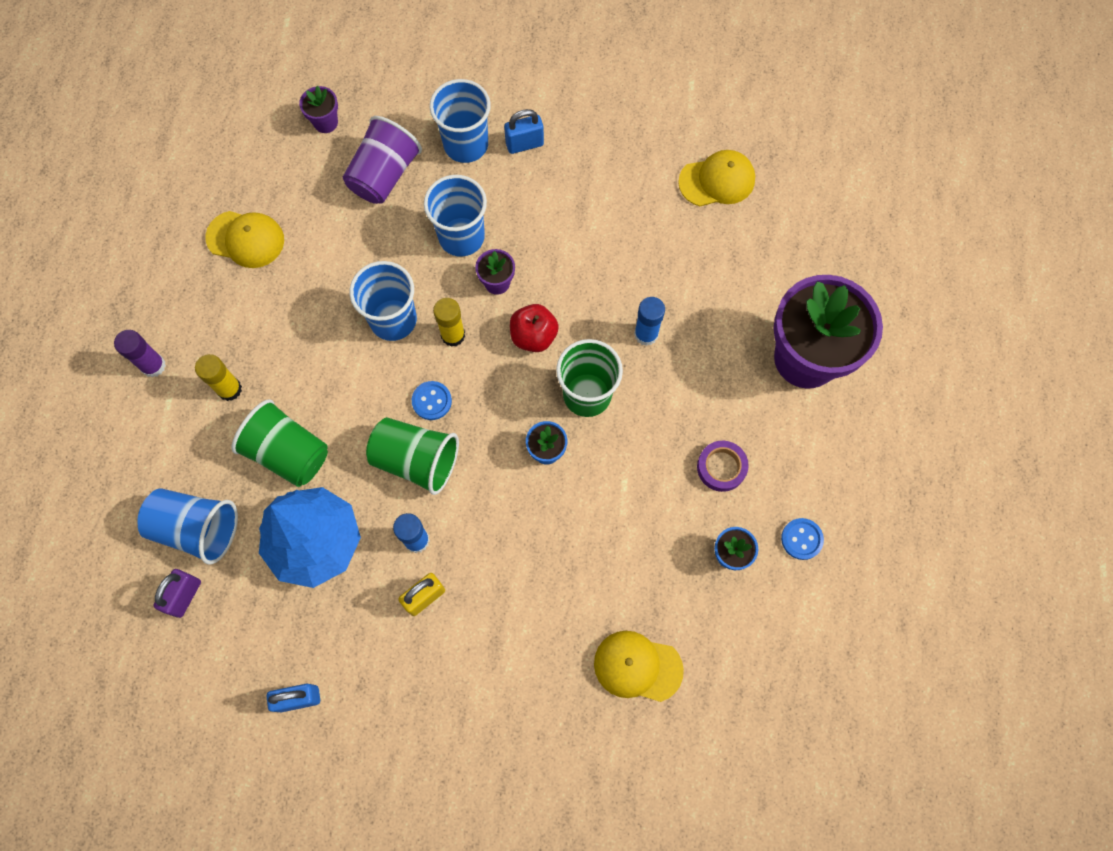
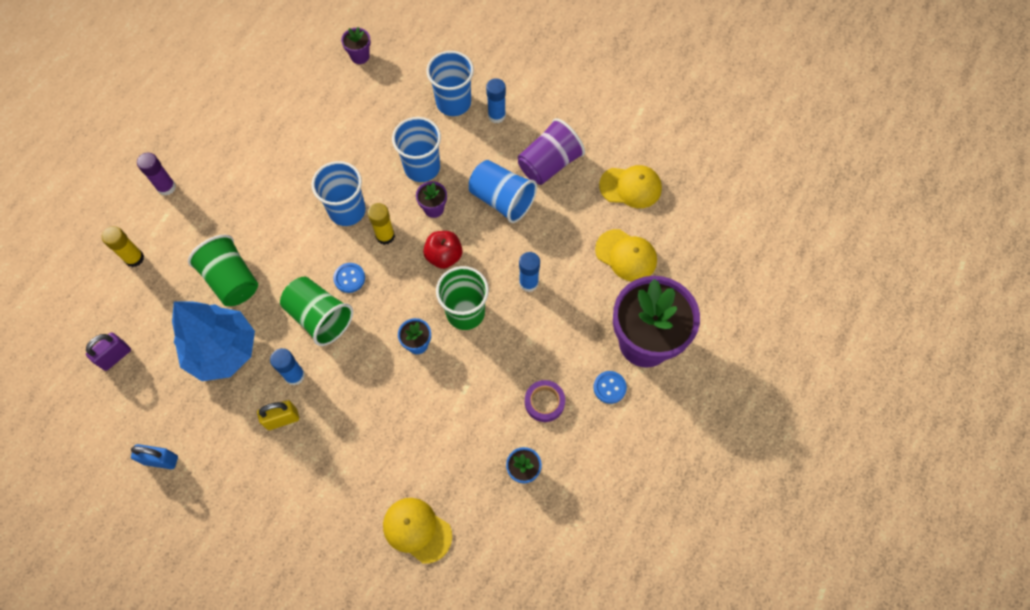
camera: 20 degrees right, 5 degrees down
blue cup [137,488,238,565] -> blue cup moved to [469,160,537,223]
yellow glue stick [195,354,242,401] -> yellow glue stick moved to [102,226,144,267]
yellow cap [205,211,284,268] -> yellow cap moved to [595,229,657,282]
purple cup [343,116,422,204] -> purple cup moved to [518,118,585,185]
blue padlock [504,109,544,154] -> blue glue stick [486,78,506,123]
blue button [781,518,824,560] -> blue button moved to [593,371,627,404]

